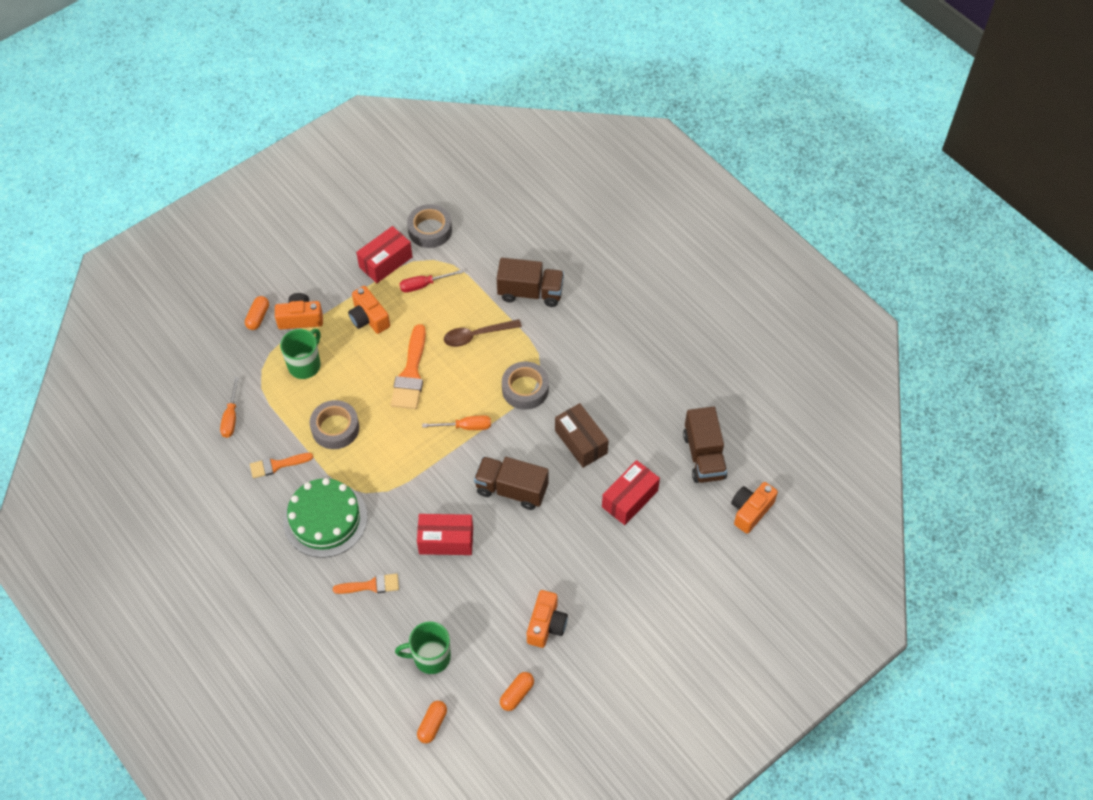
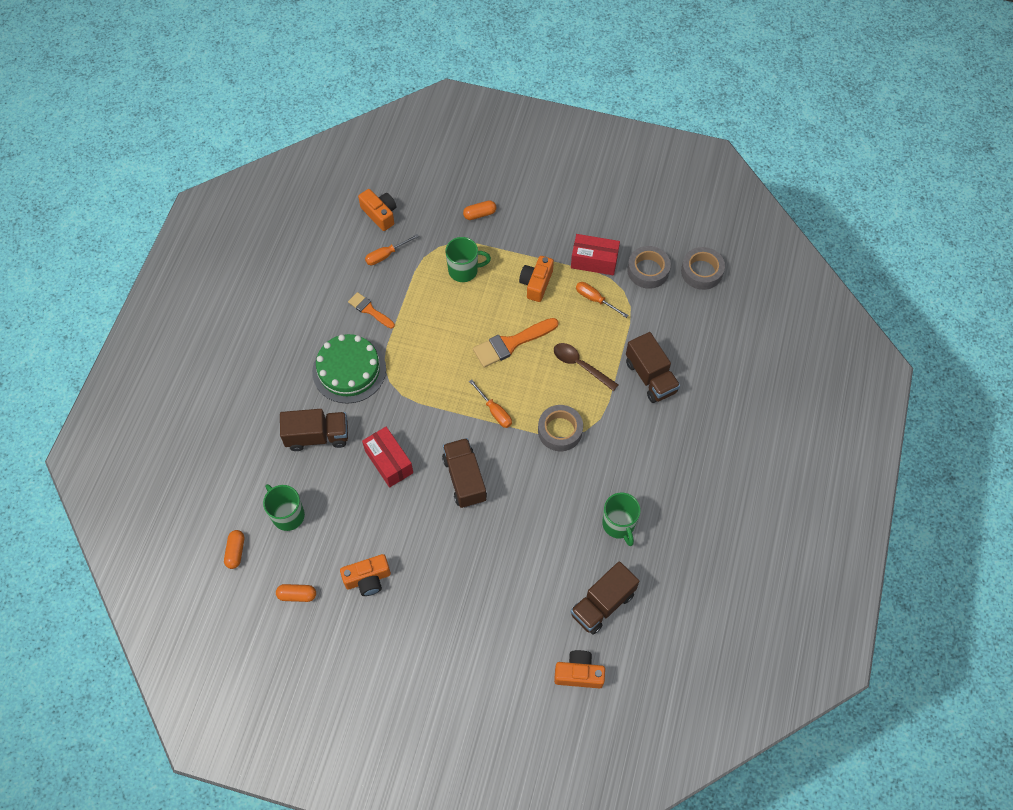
camera: 55 degrees right, 5 degrees up
orange camera [275,293,323,330] -> orange camera moved to [358,189,396,231]
grey tape [310,400,359,449] -> grey tape moved to [681,247,725,290]
orange brush [333,573,399,594] -> brown truck [280,409,348,451]
red screwdriver [400,270,463,293] -> orange screwdriver [576,282,629,318]
orange capsule [417,701,447,743] -> orange capsule turned 75 degrees counterclockwise [224,530,244,569]
brown box [555,403,609,468] -> none
red box [602,460,660,525] -> none
none -> green mug [602,493,641,546]

